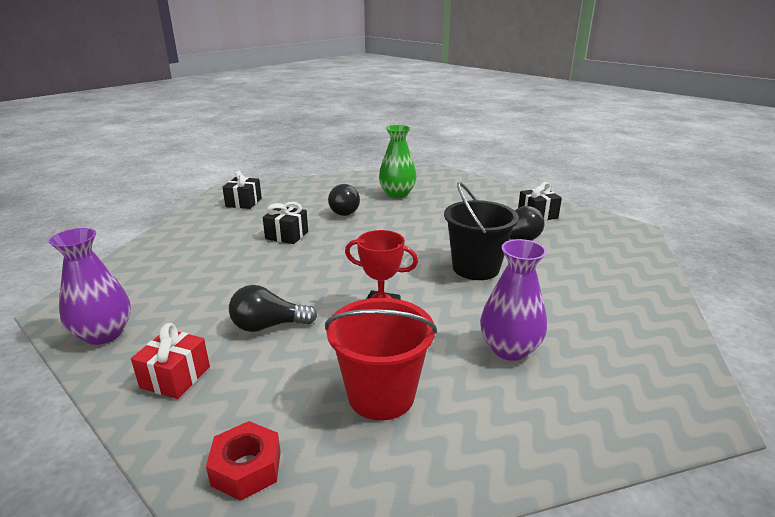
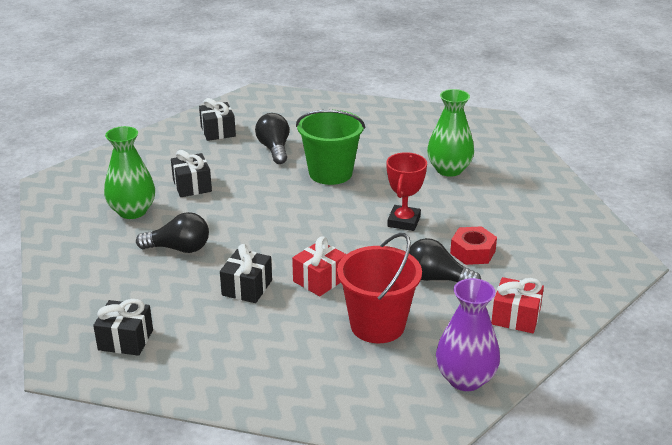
camera: 90 degrees left, 5 degrees up
red nut [206,421,281,501] -> red nut moved to [450,226,497,265]
black light bulb [229,285,317,332] -> black light bulb turned 120 degrees clockwise [409,238,481,282]
red bucket [325,298,437,421] -> red bucket moved to [337,233,422,343]
black bucket [444,182,519,280] -> green bucket [296,110,365,185]
purple vase [480,239,547,361] -> green vase [427,89,474,177]
none -> black gift [171,150,212,197]
none -> red gift [292,236,346,296]

